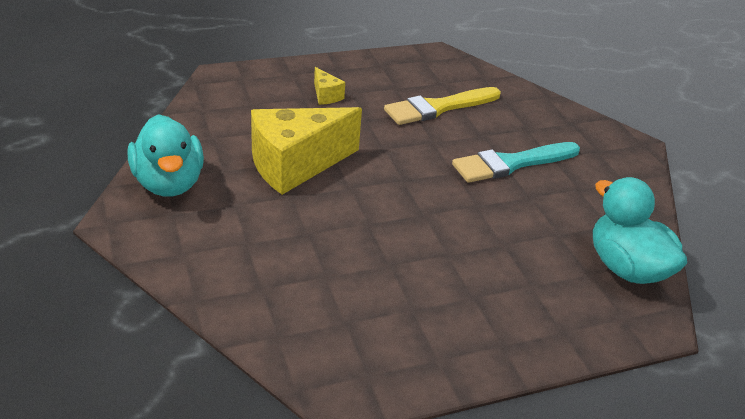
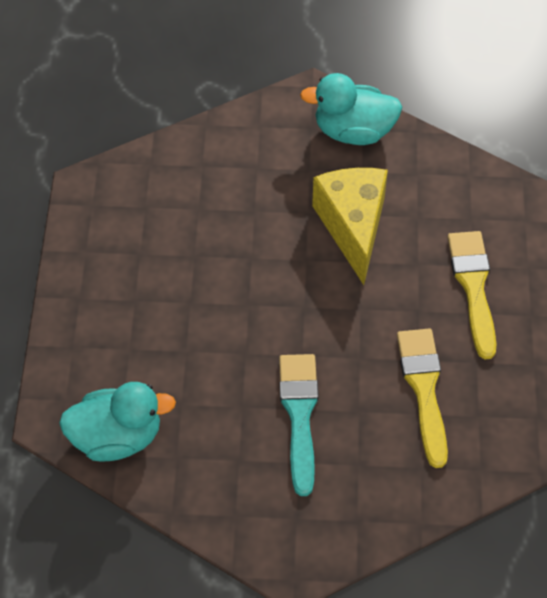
camera: 115 degrees right, 20 degrees up
yellow cheese [314,67,345,105] -> yellow brush [448,231,497,359]

